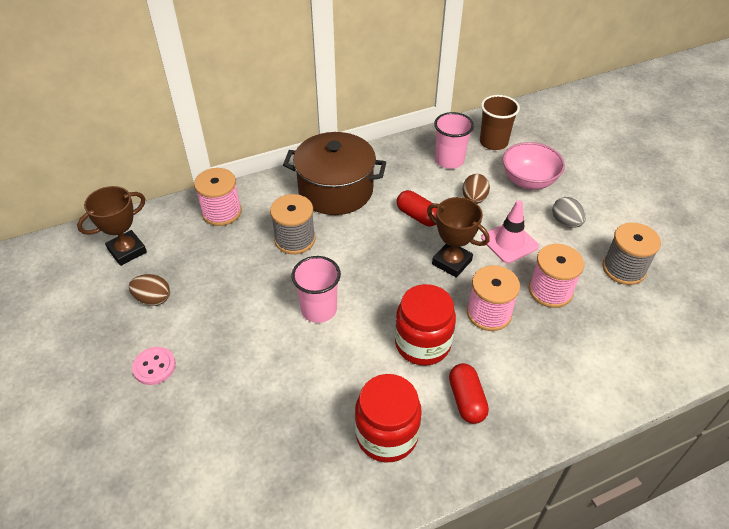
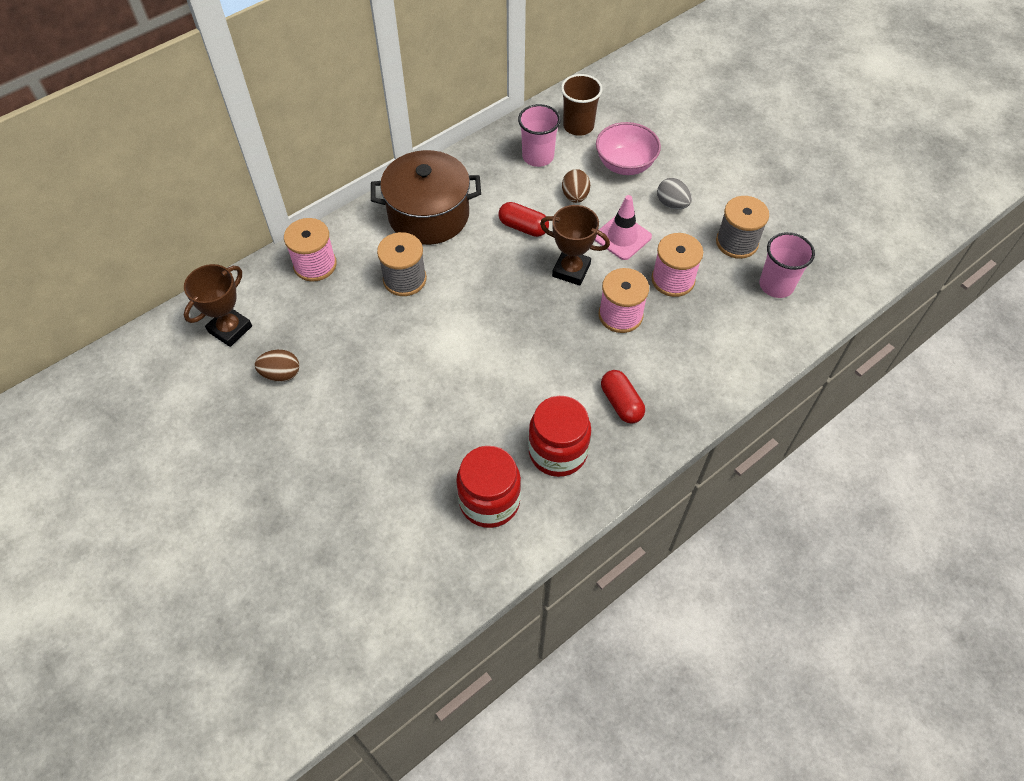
camera: 15 degrees left, 10 degrees up
pink button [132,347,176,385] -> none
pink cup [292,256,341,323] -> pink cup moved to [759,232,815,298]
red jar [395,284,456,366] -> red jar moved to [456,446,521,528]

